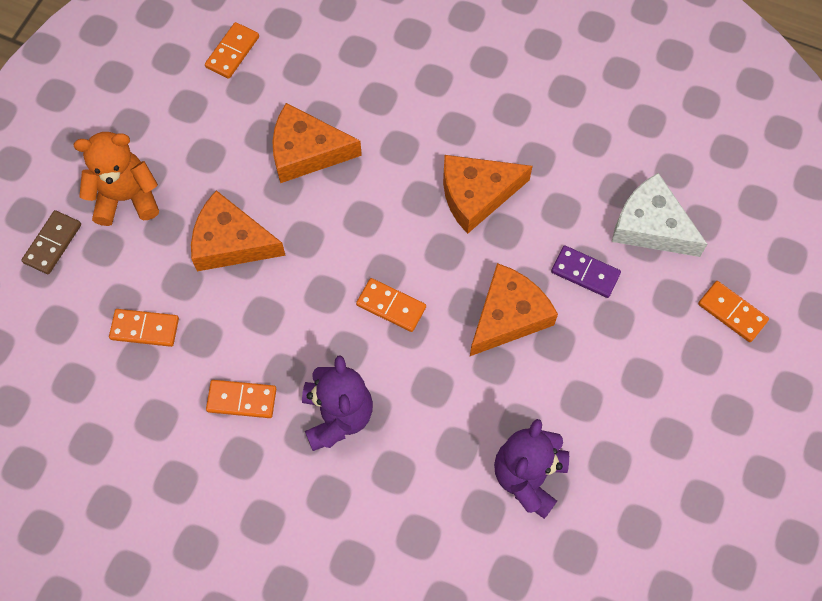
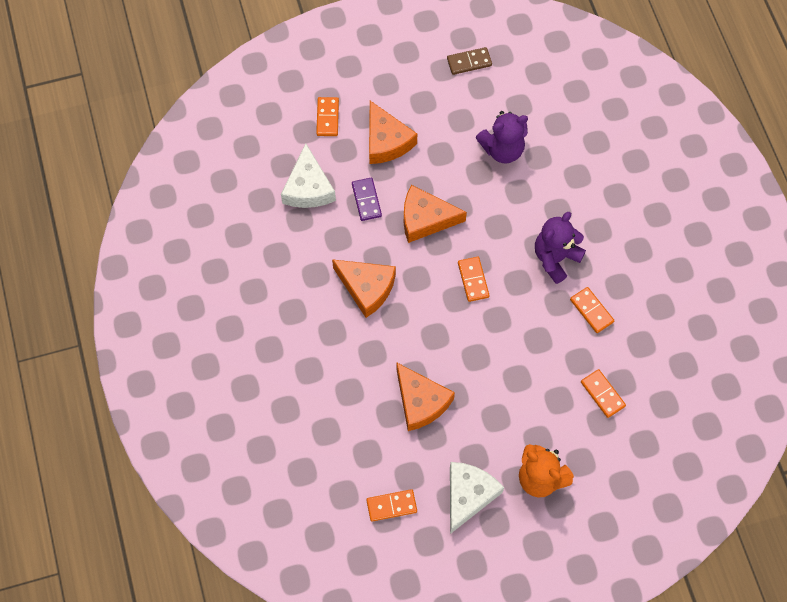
camera: 130 degrees left, 0 degrees up
brown domino [21,210,81,274] -> brown domino moved to [447,47,492,75]
orange cheese [191,190,286,271] -> orange cheese moved to [369,101,417,164]
none -> white cheese [450,462,504,534]

